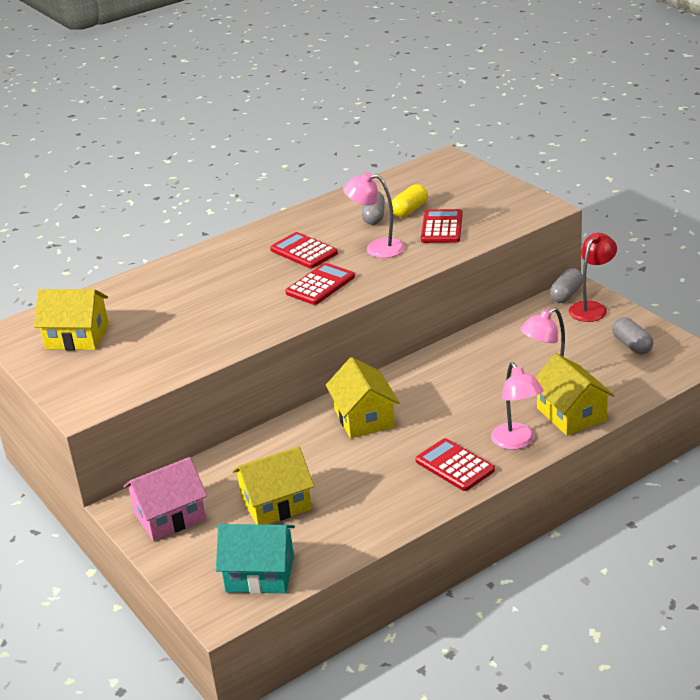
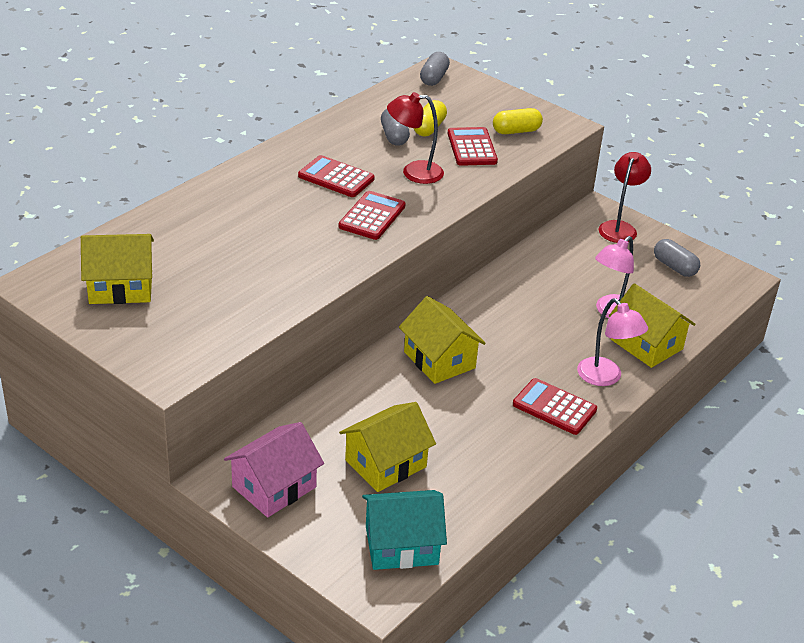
camera: 20 degrees left, 5 degrees up
pink lamp [343,172,405,258] -> red lamp [387,92,444,184]
grey capsule [550,268,583,303] -> grey capsule moved to [420,52,450,86]
none -> yellow capsule [493,108,543,134]

